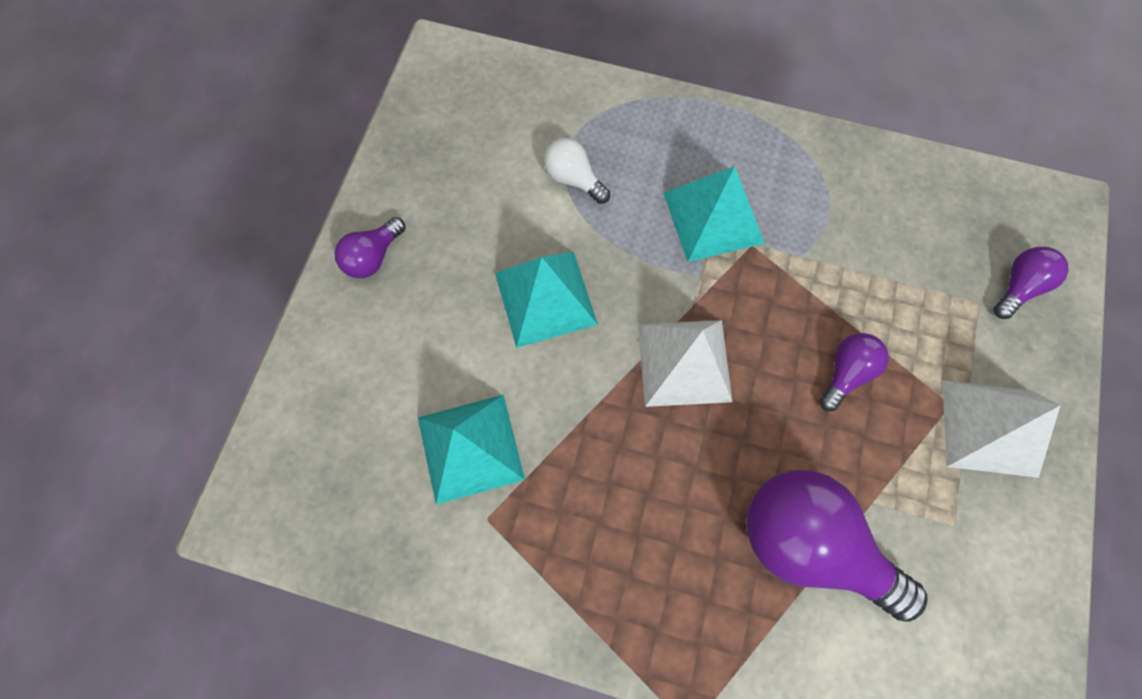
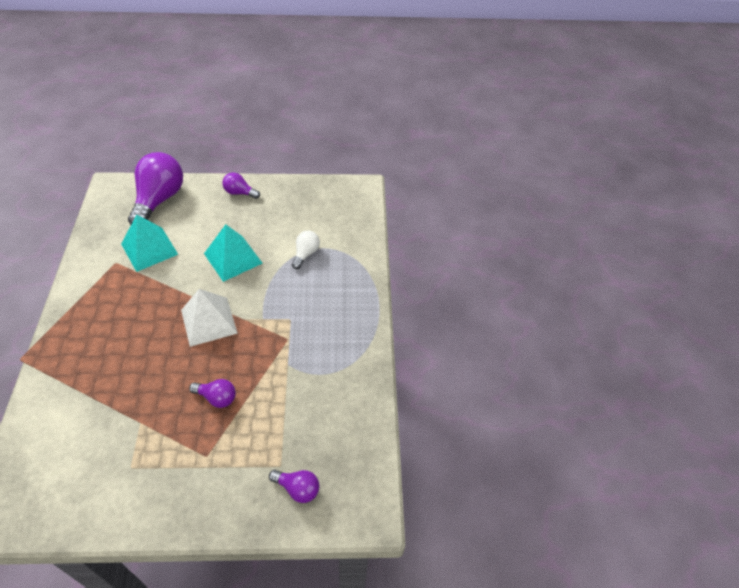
camera: 70 degrees right, 20 degrees down
turquoise pyramid [663,166,765,262] -> none
purple light bulb [747,470,928,622] -> purple light bulb moved to [128,152,183,225]
white pyramid [942,380,1061,478] -> none

